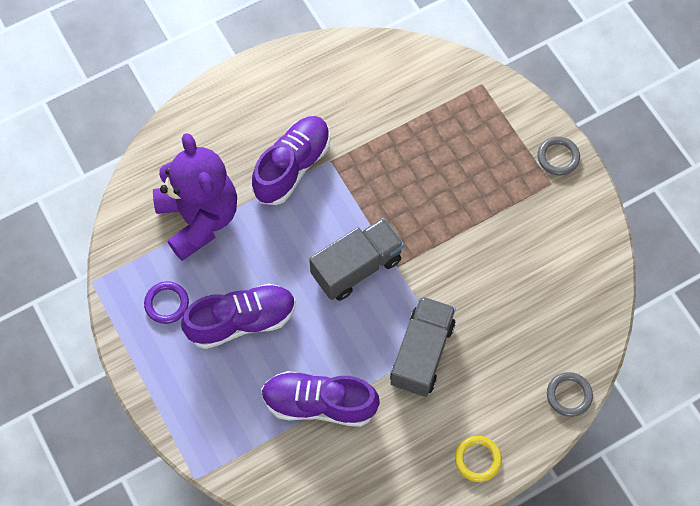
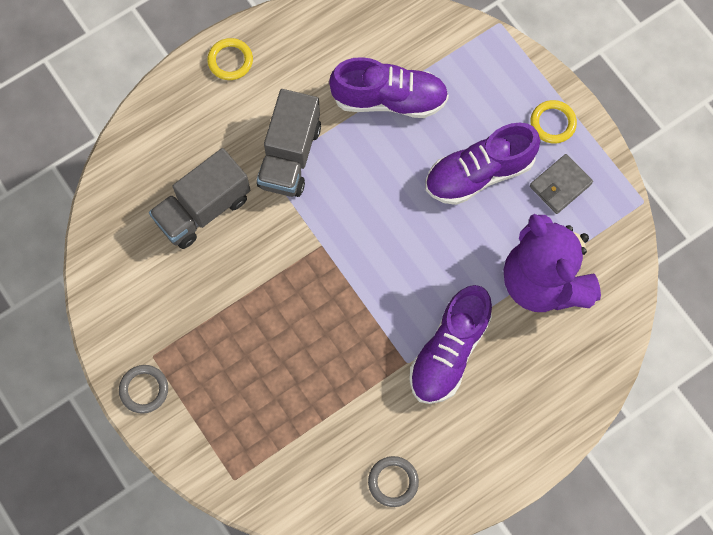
camera: 175 degrees right, 5 degrees up
purple ring [144,281,189,324] -> grey wallet [530,154,593,214]
grey truck [309,218,404,301] -> grey truck moved to [149,148,250,249]
grey ring [547,372,593,417] -> grey ring moved to [368,456,419,507]
none -> yellow ring [531,100,577,144]

